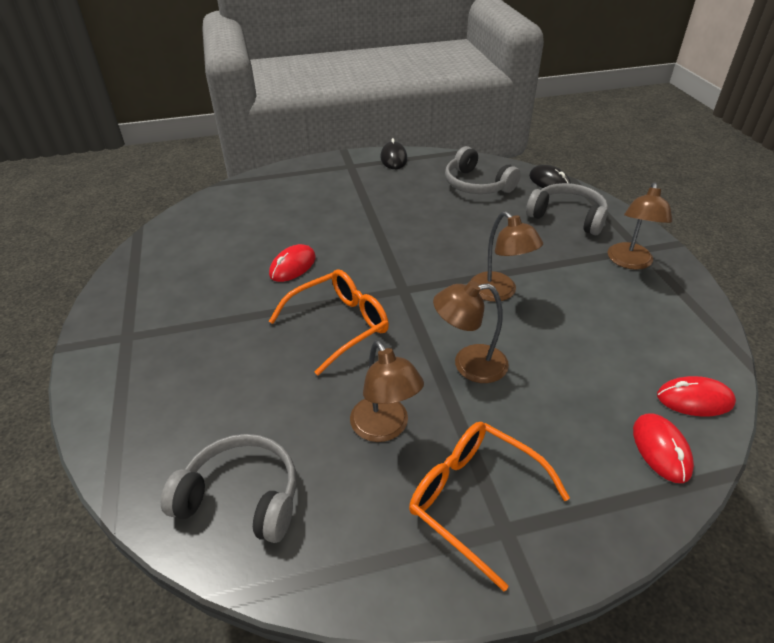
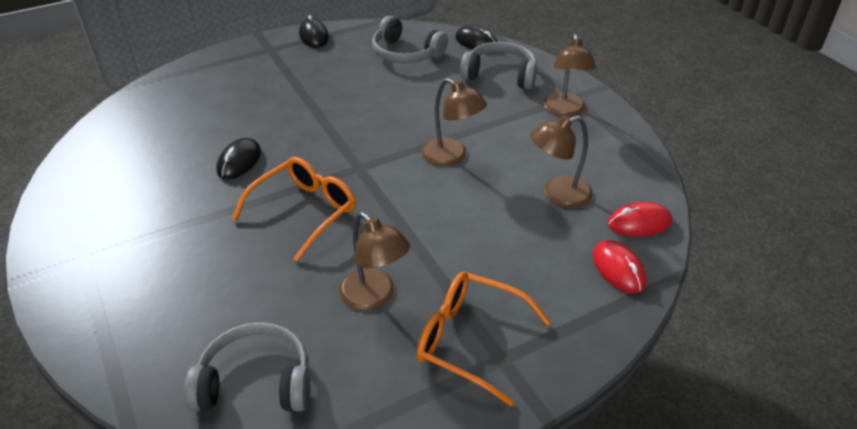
camera: 15 degrees left, 0 degrees up
red mouse [269,244,316,282] -> black mouse [216,138,261,179]
brown lamp [433,281,509,383] -> brown lamp moved to [530,115,593,208]

